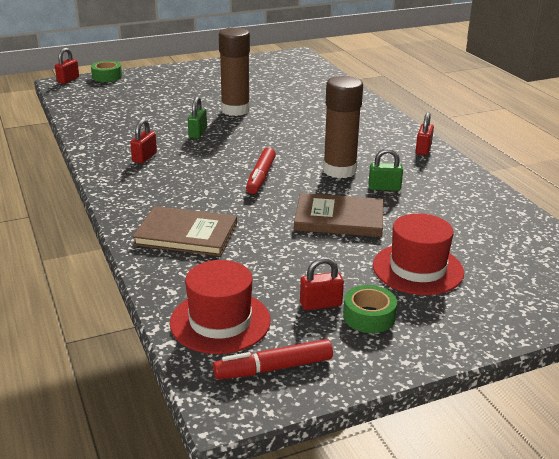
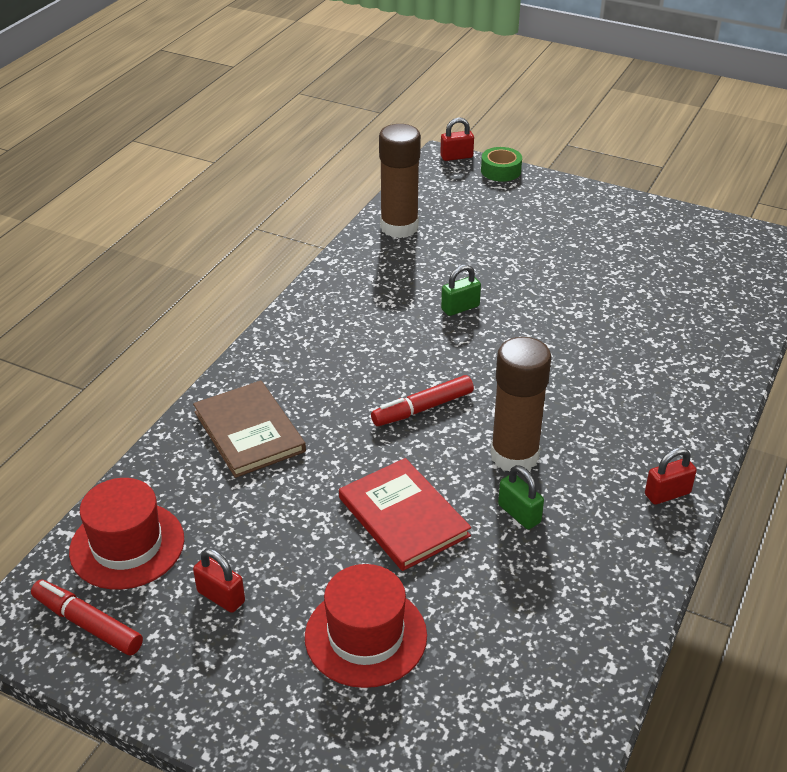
camera: 50 degrees right, 10 degrees up
red padlock [130,119,157,163] -> none
brown glue stick [219,27,250,116] -> brown glue stick moved to [379,124,421,238]
brown book [294,193,383,237] -> red book [339,458,471,571]
green tape [343,285,397,333] -> none

